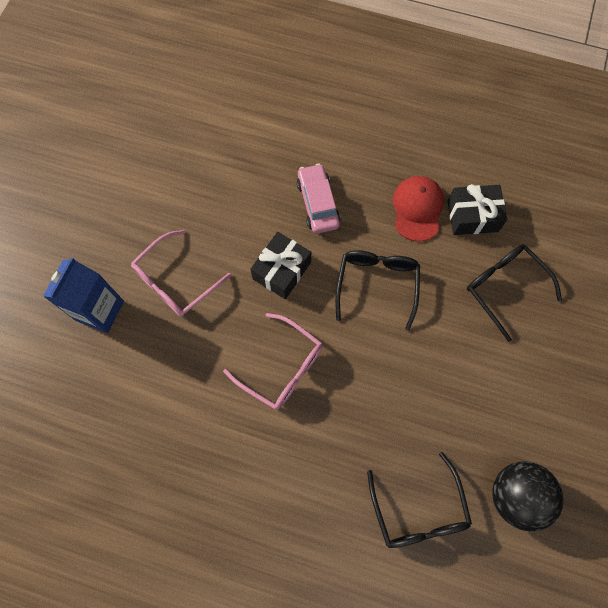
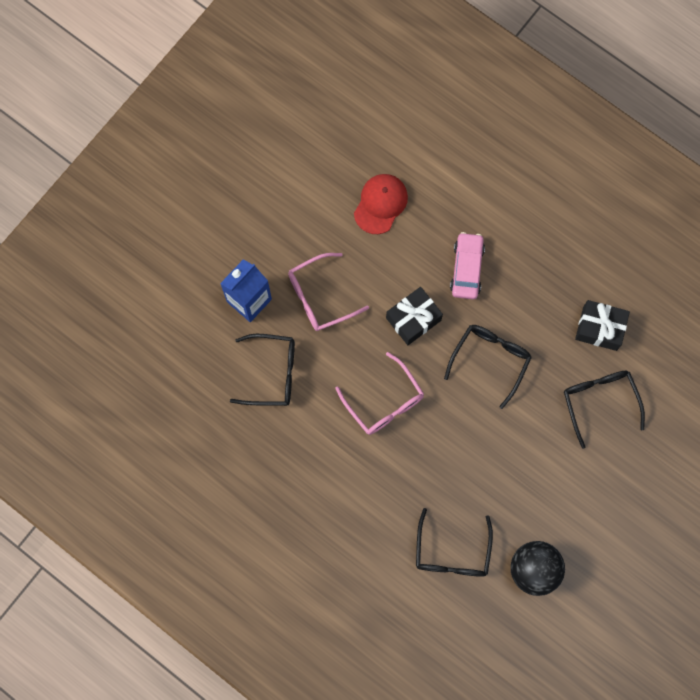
camera: 20 degrees right, 5 degrees up
red cap [393,176,444,241] -> red cap moved to [354,174,408,234]
none -> black glasses [230,334,295,406]

